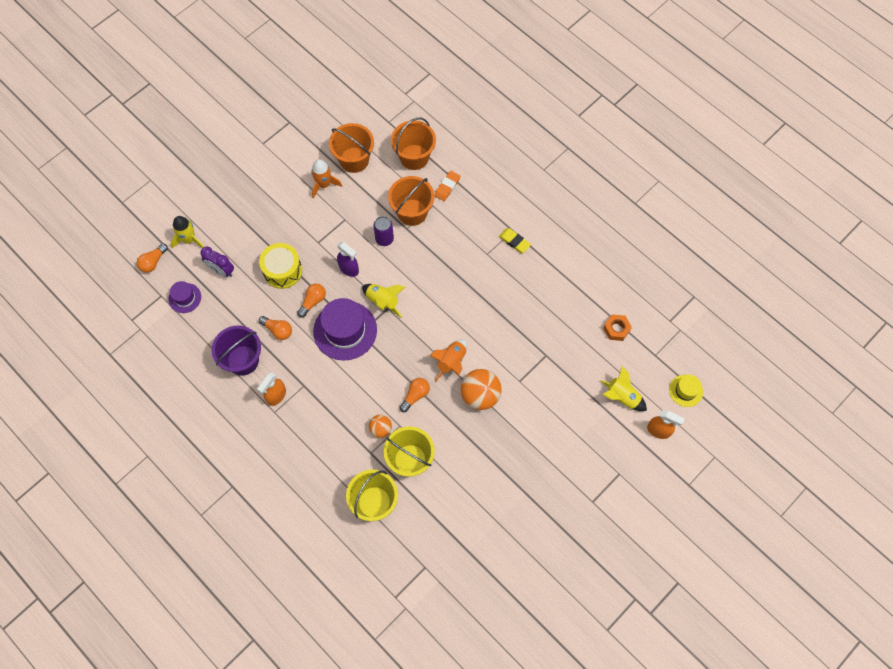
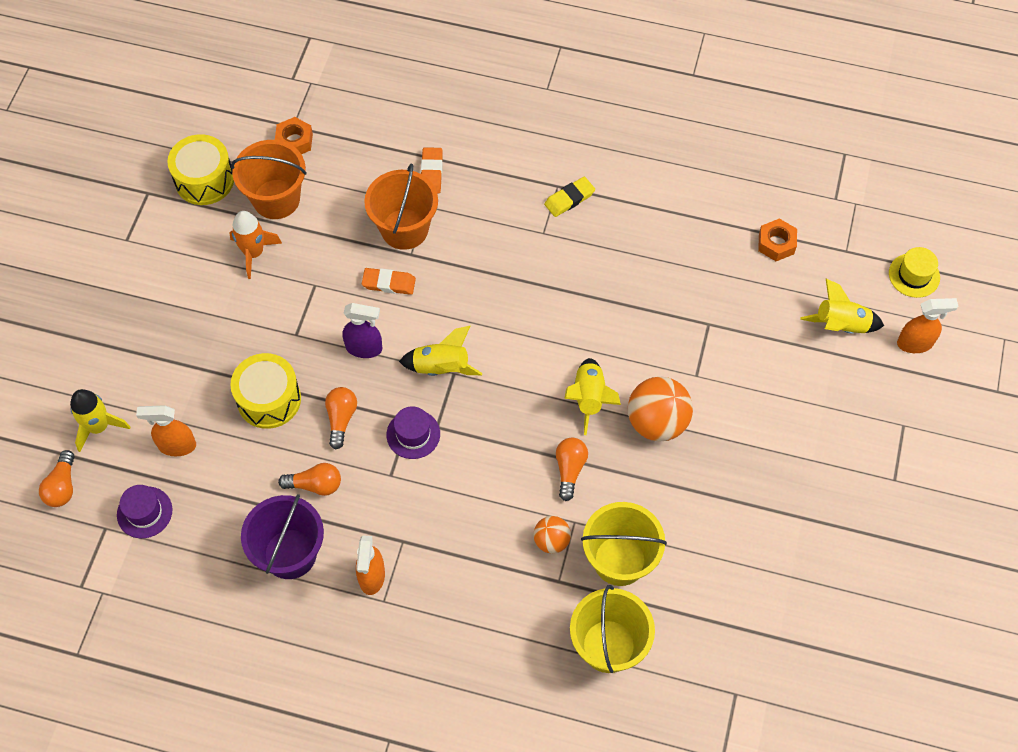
camera: 30 degrees left, 5 degrees down
purple clock [200,246,234,277] -> orange spray bottle [136,405,196,456]
purple hat [313,298,377,361] -> purple hat [386,406,440,459], size x0.52
purple can [373,216,394,246] -> orange eraser [362,268,416,295]
orange bucket [391,117,436,170] -> none
orange rocket [429,339,467,381] -> yellow rocket [564,358,621,435]
yellow eraser [499,228,531,253] -> yellow eraser turned 45 degrees counterclockwise [544,177,595,217]
none -> yellow drum [167,134,234,205]
none -> orange nut [275,117,313,154]

